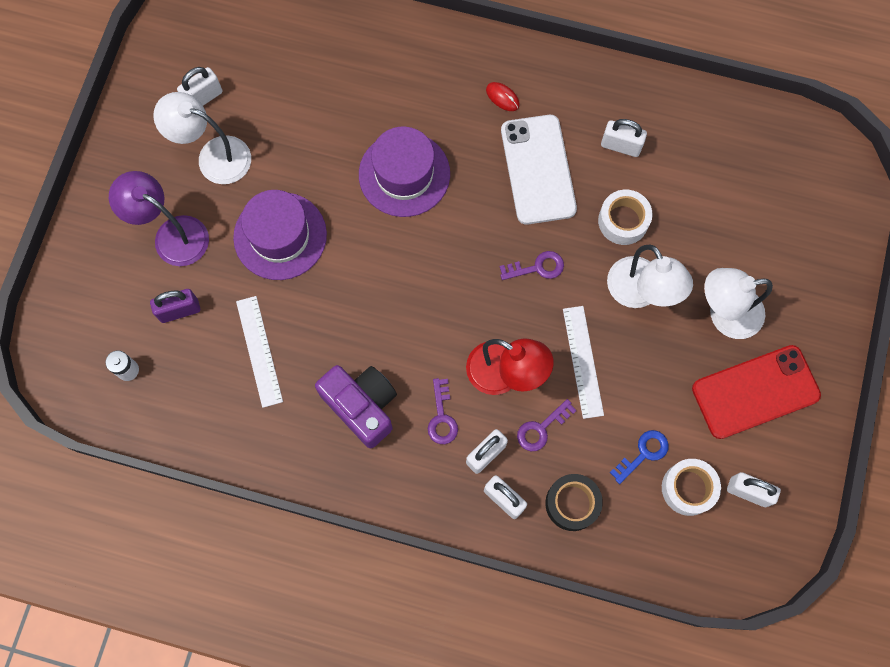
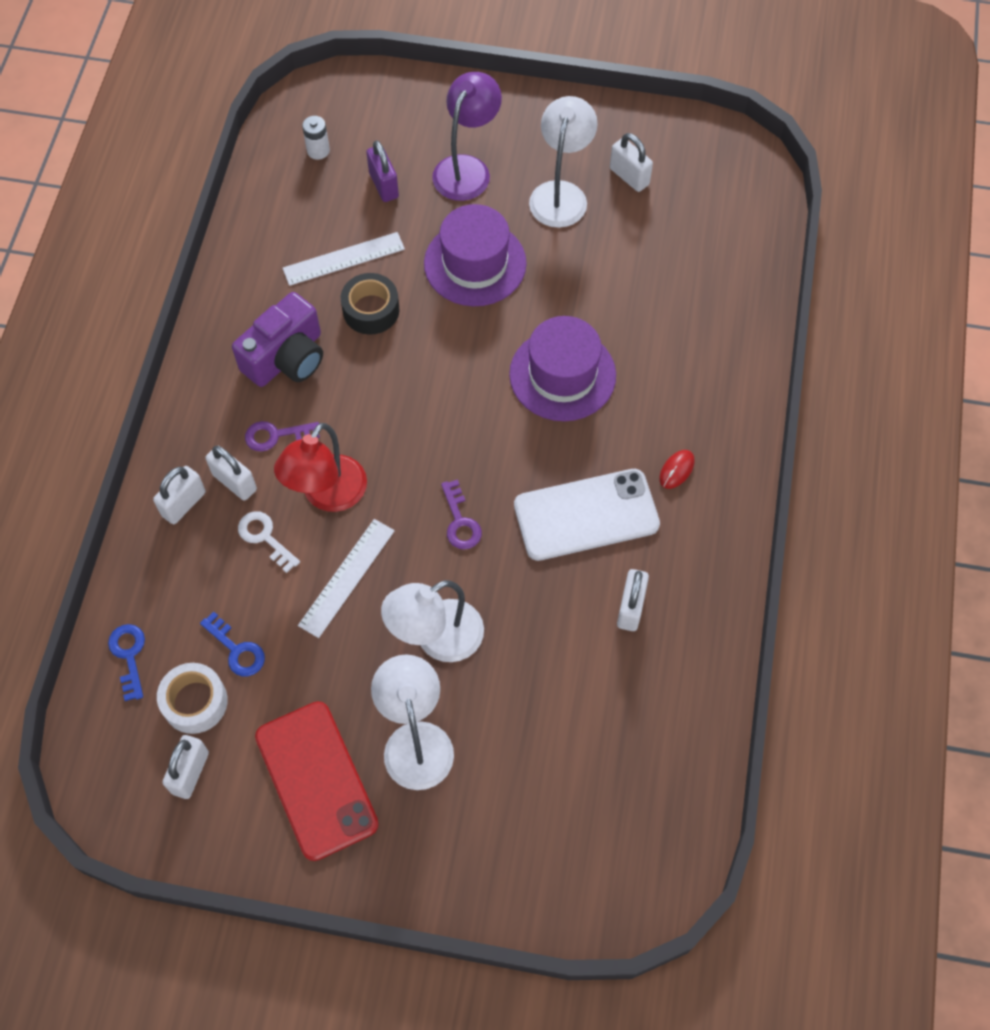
camera: 85 degrees right, 10 degrees down
purple key [517,399,577,451] -> white key [238,511,300,573]
black tape [545,474,603,531] -> black tape moved to [341,273,399,335]
white ruler [563,306,604,419] -> white ruler turned 45 degrees counterclockwise [298,519,395,638]
white tape [598,190,653,245] -> none
none -> blue key [108,624,145,701]

